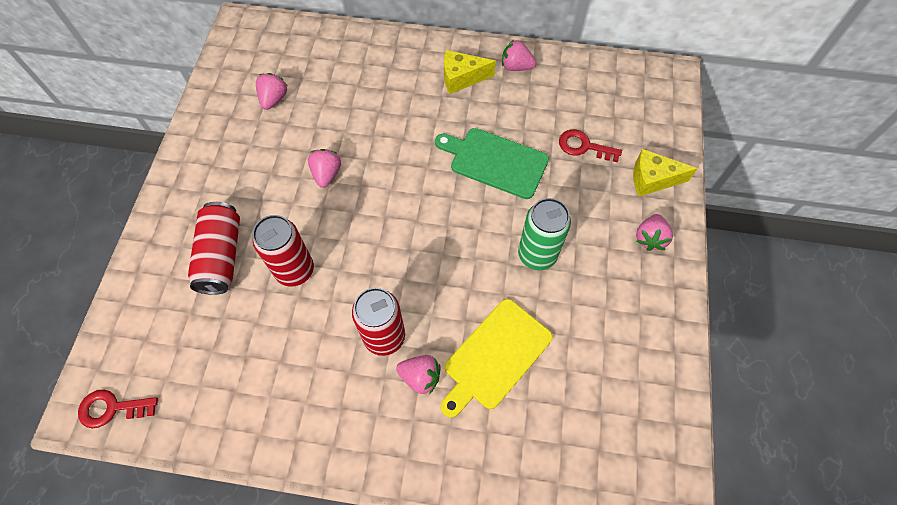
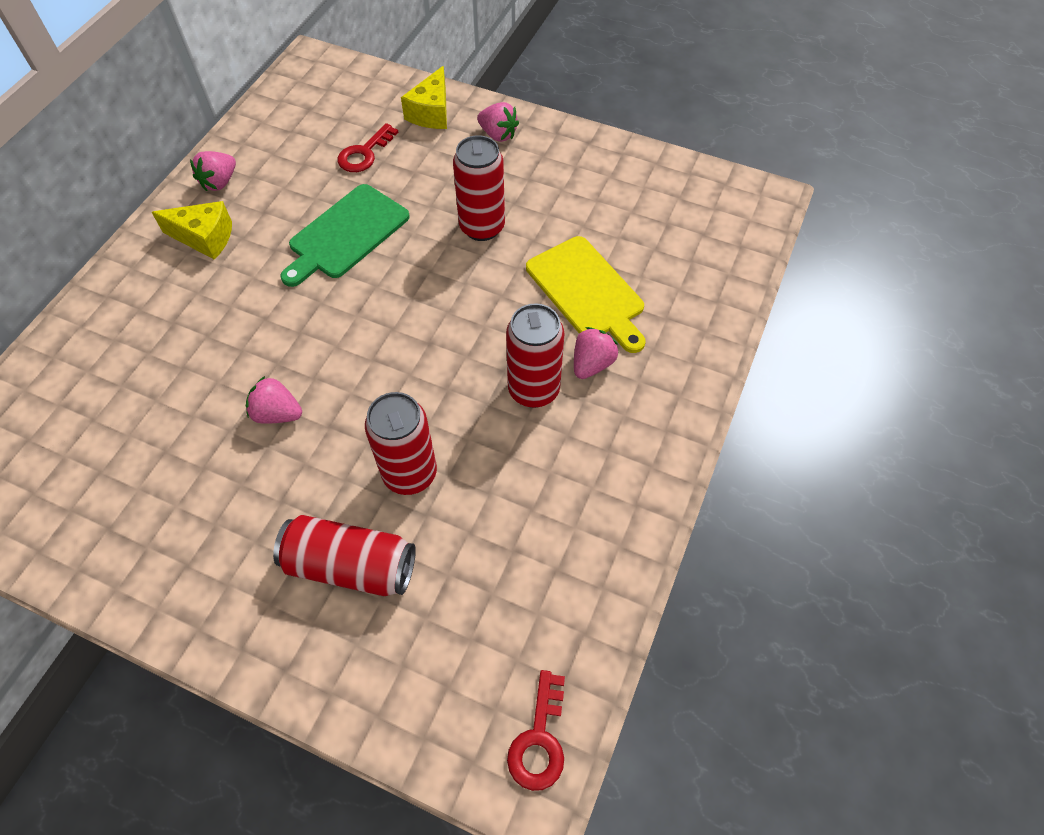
camera: 75 degrees left, 5 degrees down
pink strawberry [256,73,287,110] -> none
yellow cheese [444,50,496,94] -> yellow cheese turned 90 degrees counterclockwise [152,201,232,260]
green can [518,198,571,270] -> red can [453,135,505,241]

